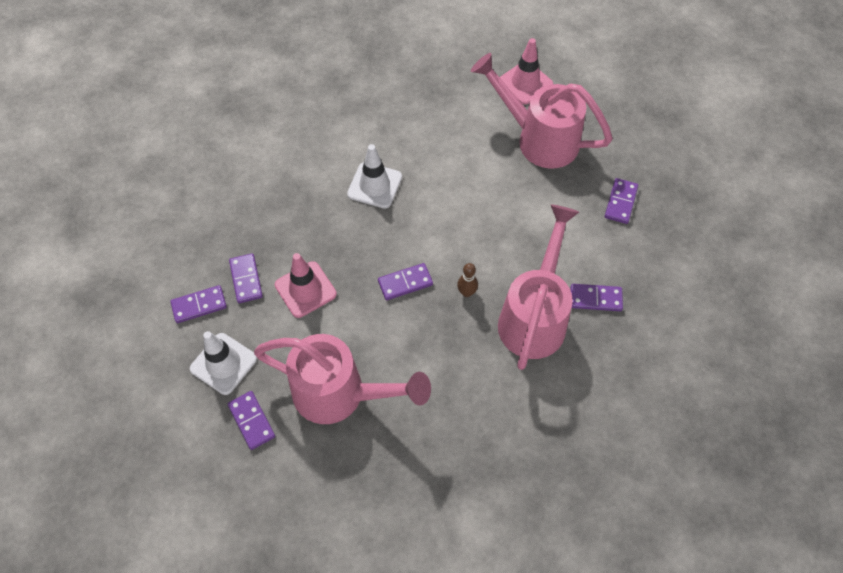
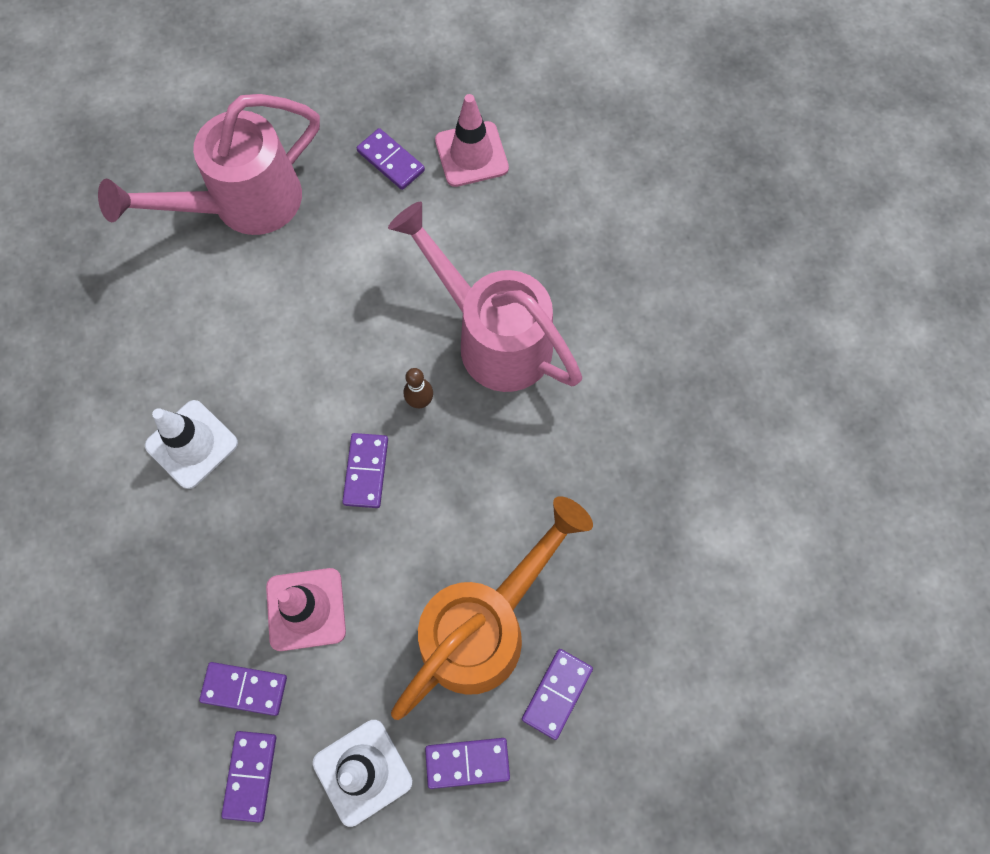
camera: 65 degrees left, 10 degrees up
pink watering can [254,334,431,424] -> orange watering can [391,496,593,720]
pink traffic cone [500,38,553,105] -> pink traffic cone moved to [435,94,509,187]
purple domino [570,284,623,311] -> purple domino moved to [522,649,593,740]

